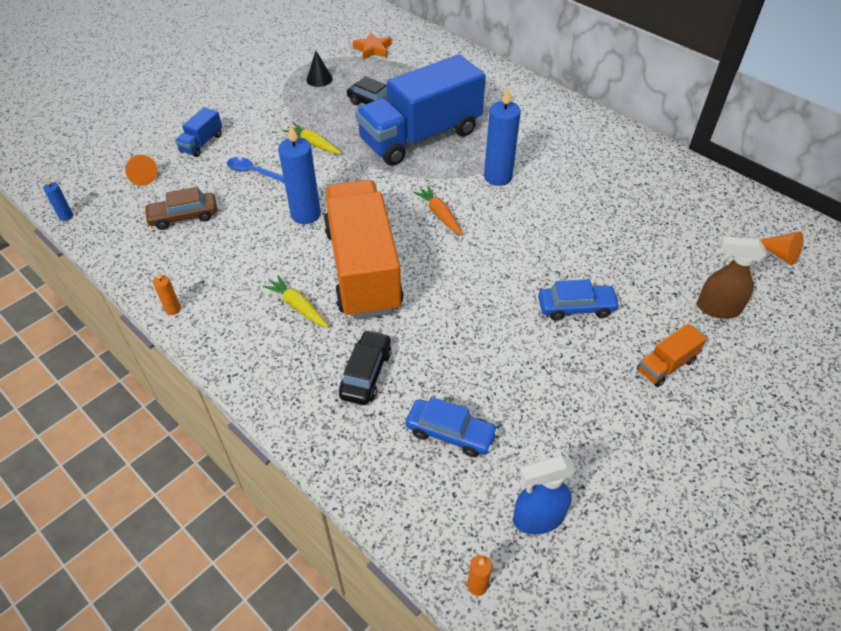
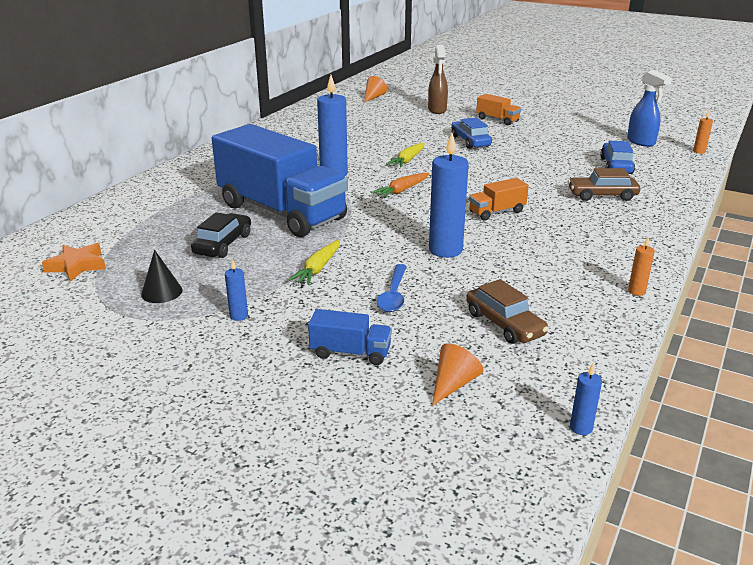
camera: 105 degrees left, 20 degrees down
yellow carrot [263,275,329,328] -> yellow carrot moved to [386,143,425,167]
orange truck [323,180,404,319] -> orange truck [469,178,529,220], size x0.40
black car [339,330,391,405] -> brown car [568,168,640,201]
none -> blue candle [225,259,248,321]

